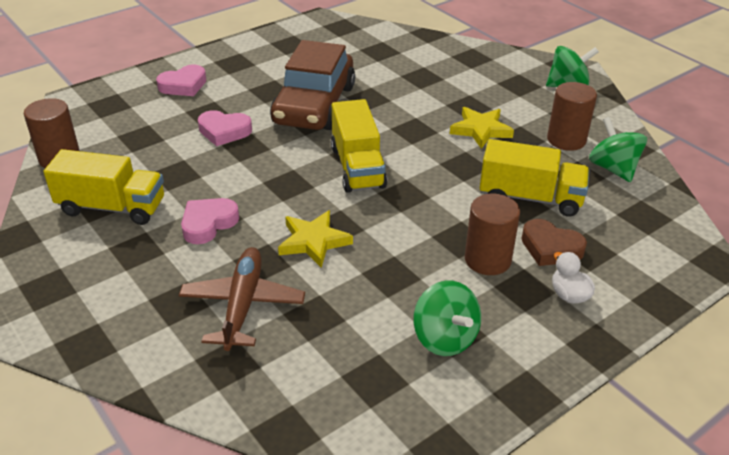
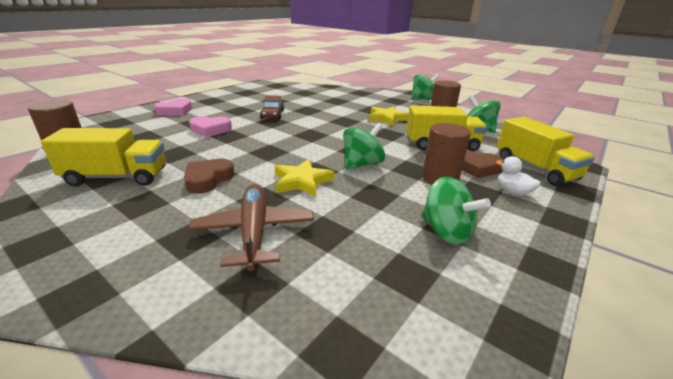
camera: 15 degrees left, 10 degrees down
pink heart [181,198,239,244] -> brown heart [184,159,235,194]
brown car [270,40,355,130] -> brown car [260,95,284,119], size x0.47
yellow truck [331,99,387,193] -> yellow truck moved to [497,117,595,186]
none -> green spinning top [343,123,385,170]

